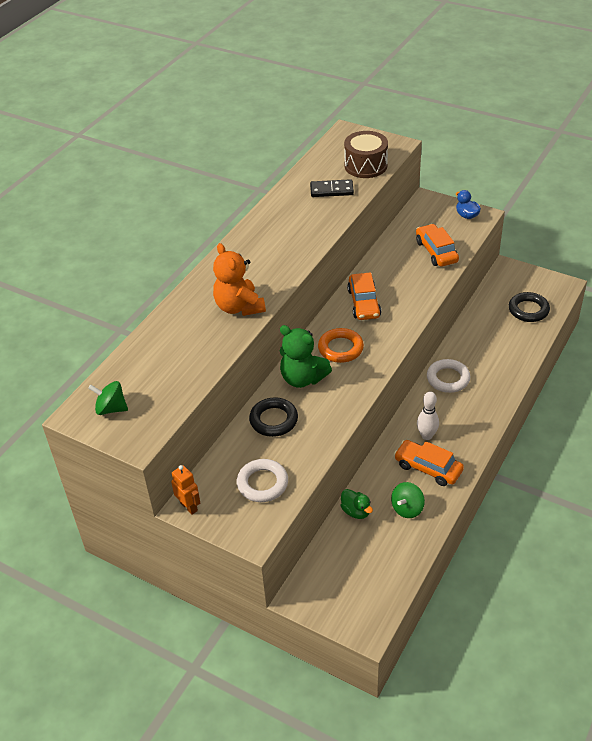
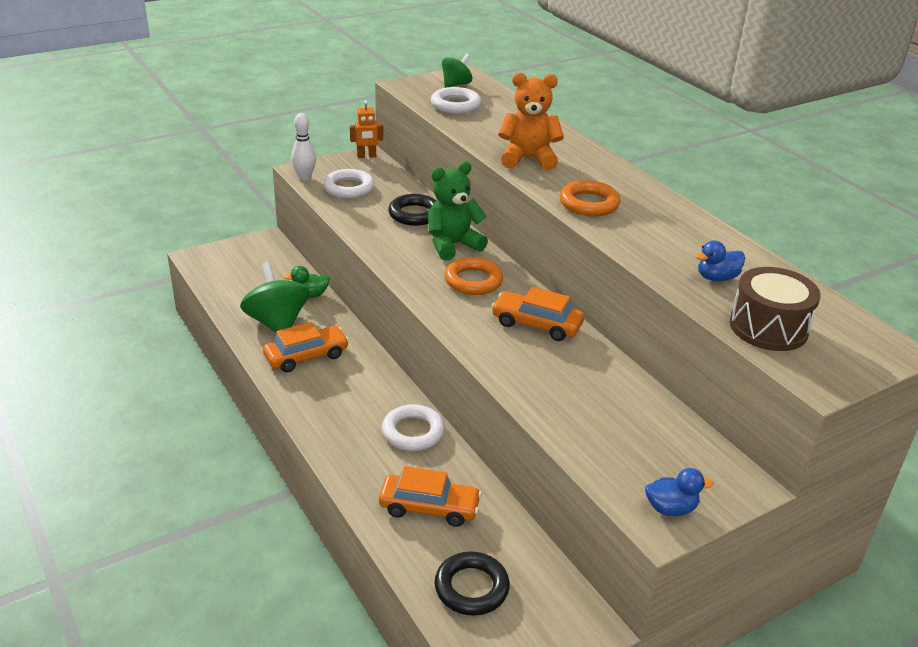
camera: 115 degrees right, 10 degrees down
black domino [310,179,354,197] -> blue duck [695,240,745,282]
green spinning top [391,482,425,518] -> green spinning top [240,262,309,334], size x1.70
orange car [416,224,459,267] -> orange car moved to [379,466,482,527]
white bowling pin [417,391,439,440] -> white bowling pin moved to [291,113,316,181]
none -> white ring [431,87,481,114]
none -> orange ring [560,180,621,216]

